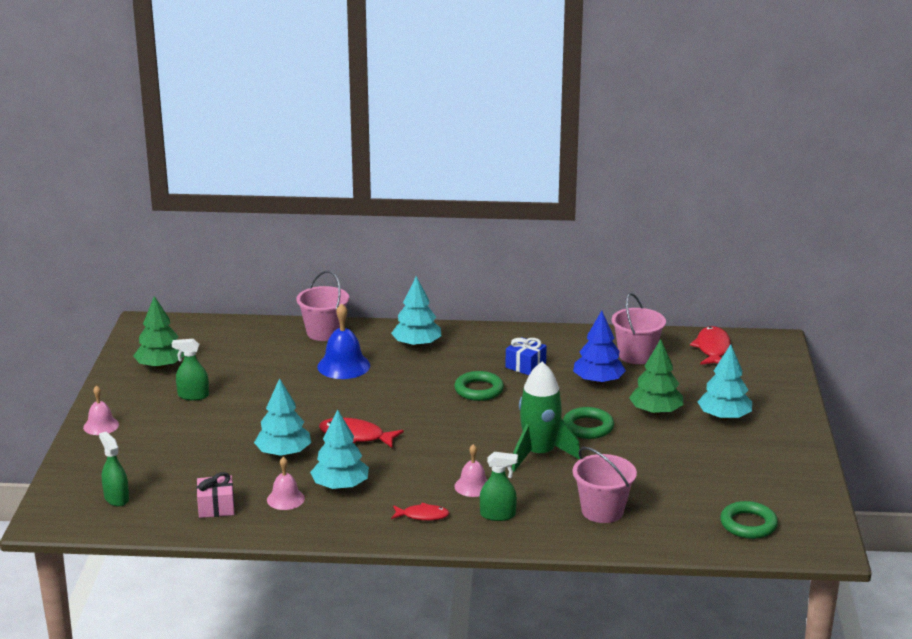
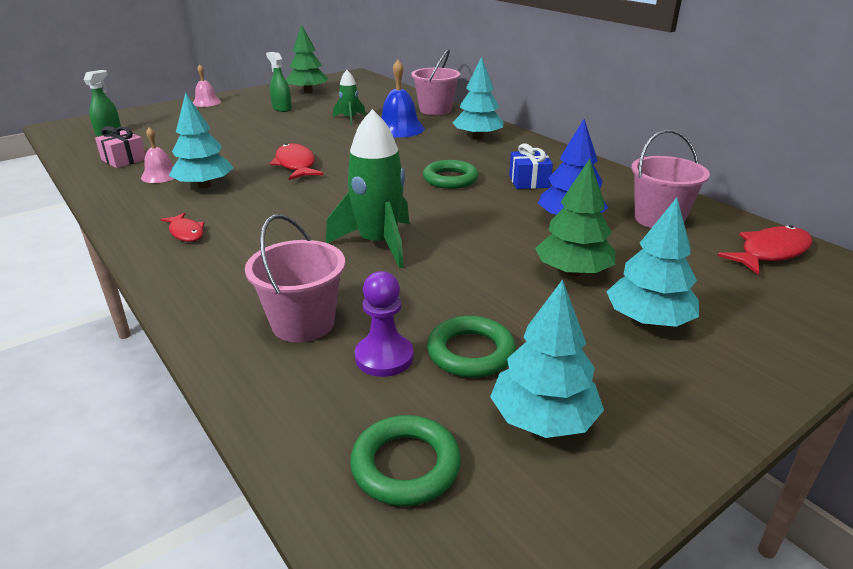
camera: 50 degrees right, 5 degrees up
turquoise tree [254,378,311,457] -> turquoise tree moved to [490,279,604,438]
pink bell [454,444,487,497] -> none
green spray bottle [480,452,518,521] -> none
green ring [563,407,614,439] -> green ring moved to [427,316,516,378]
none -> green rocket [333,70,366,125]
none -> purple pawn [355,271,414,377]

